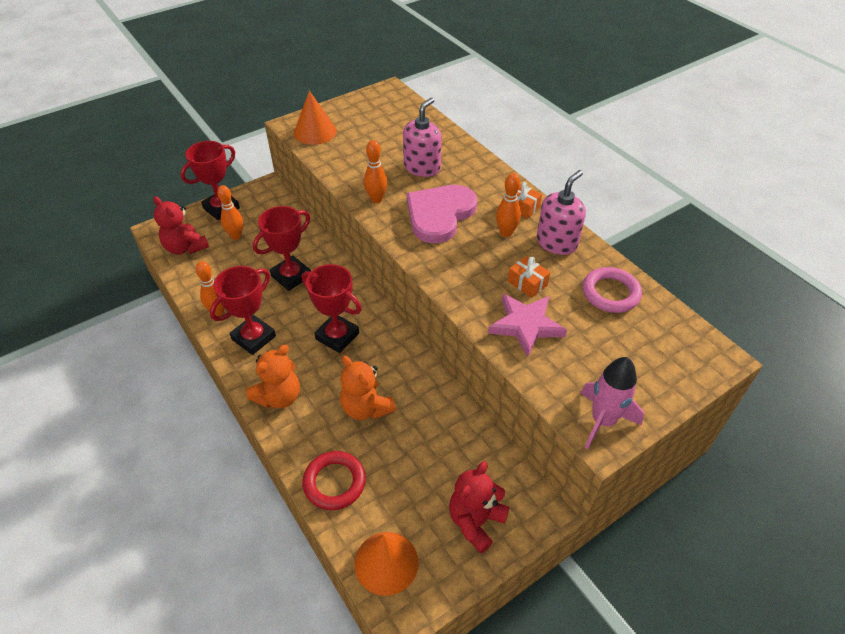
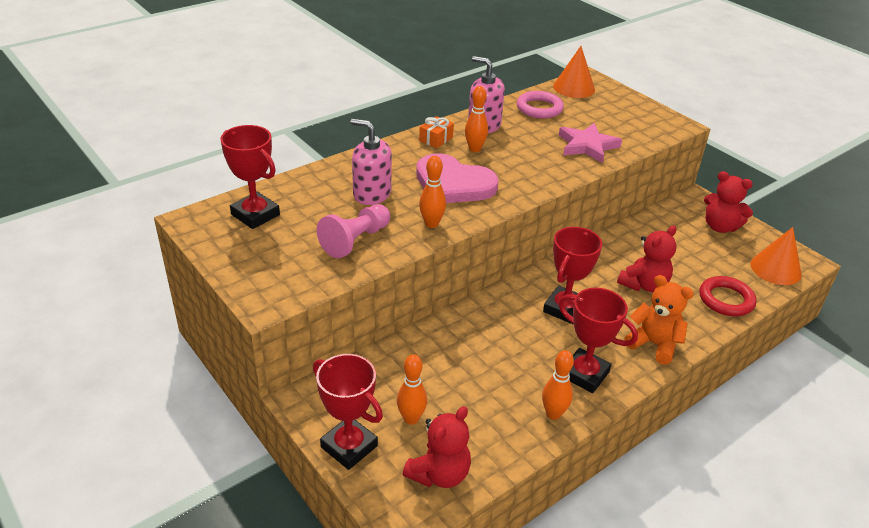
camera: 95 degrees left, 10 degrees down
red trophy [253,206,311,291] -> red trophy moved to [220,125,280,229]
orange cone [294,90,337,145] -> orange cone moved to [553,46,595,98]
orange teddy bear [340,356,396,420] -> red teddy bear [617,225,677,292]
orange gift [508,256,550,298] -> none
pink rocket [581,357,644,449] -> none
none -> pink pawn [317,204,390,258]

